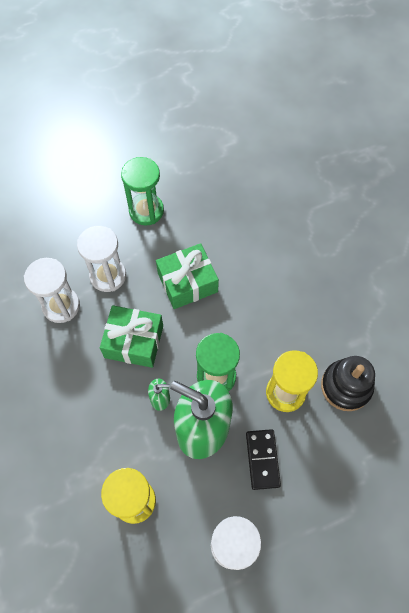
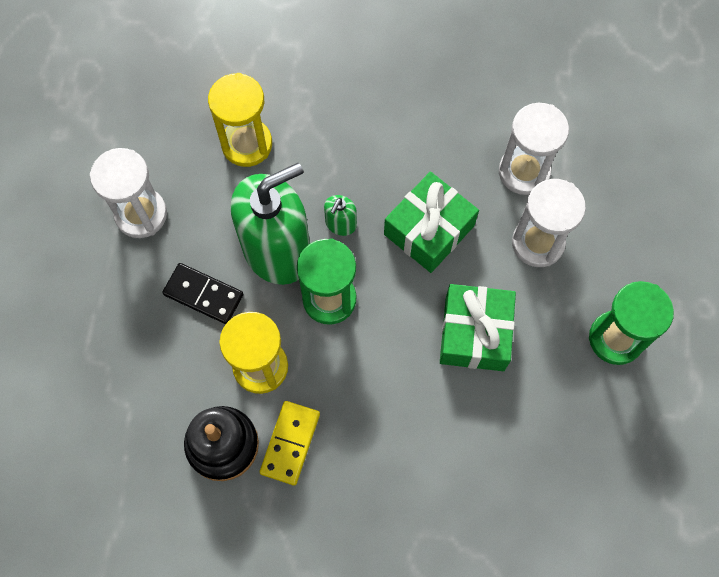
camera: 120 degrees right, 5 degrees up
none -> yellow domino [260,401,320,486]

